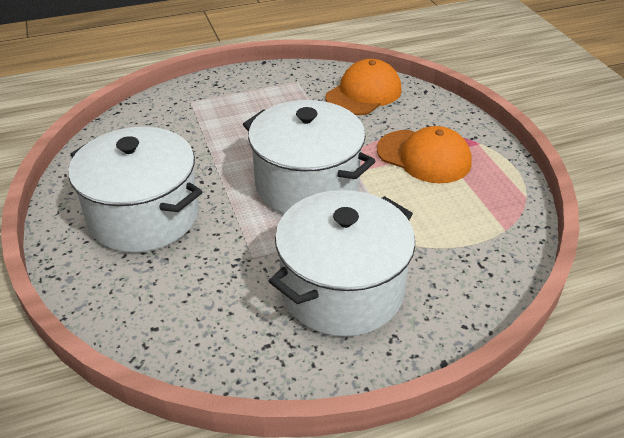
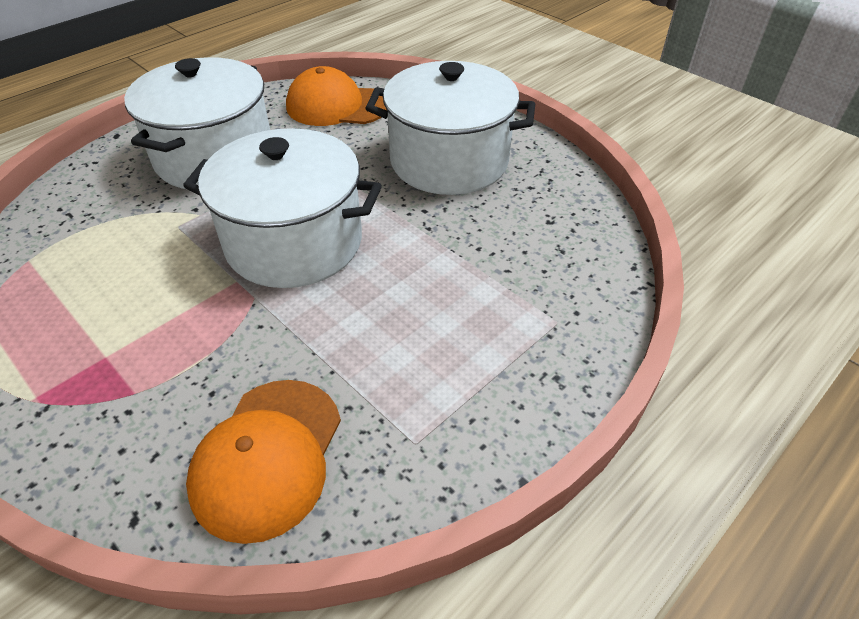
camera: 155 degrees right, 5 degrees up
orange cap [377,126,472,183] -> orange cap moved to [286,66,387,126]

